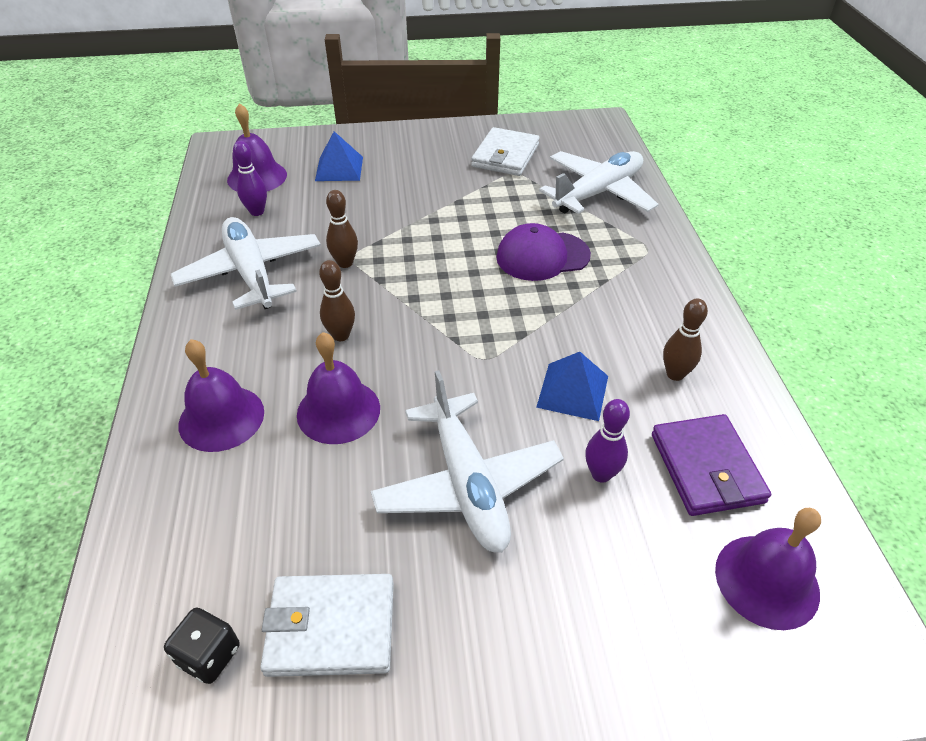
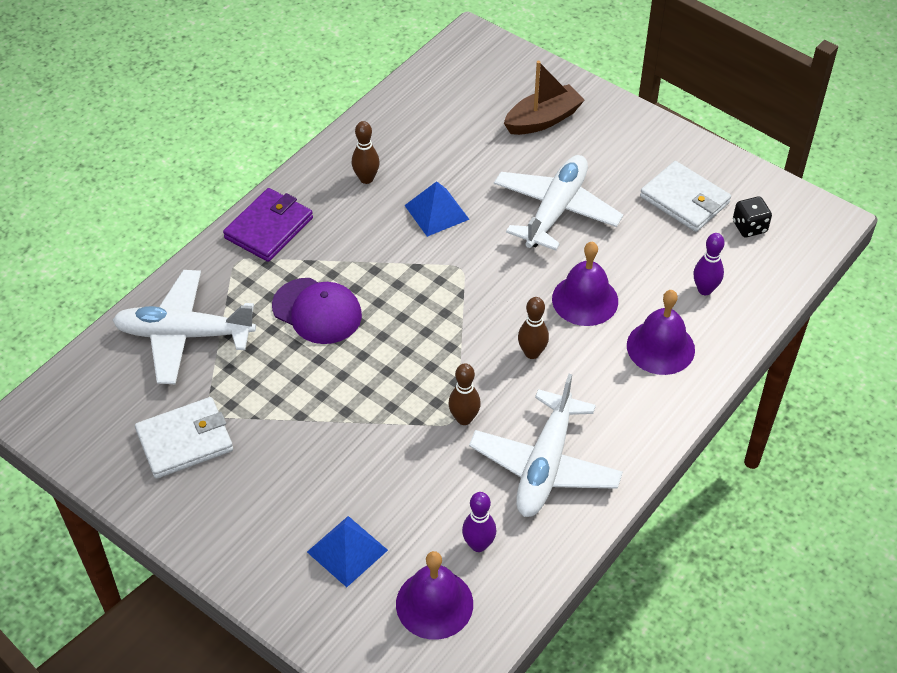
camera: 135 degrees left, 5 degrees up
purple bowling pin [585,399,630,483] -> purple bowling pin moved to [693,233,725,295]
purple wallet [652,414,771,516] -> purple wallet moved to [223,188,313,262]
purple bell [715,508,821,630] -> none
none -> brown boat [504,61,585,135]

